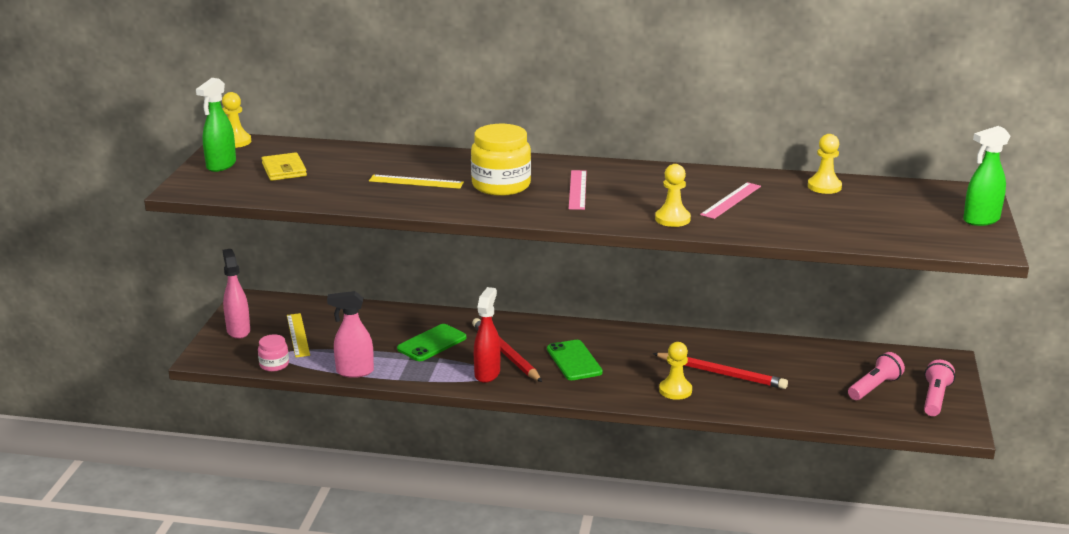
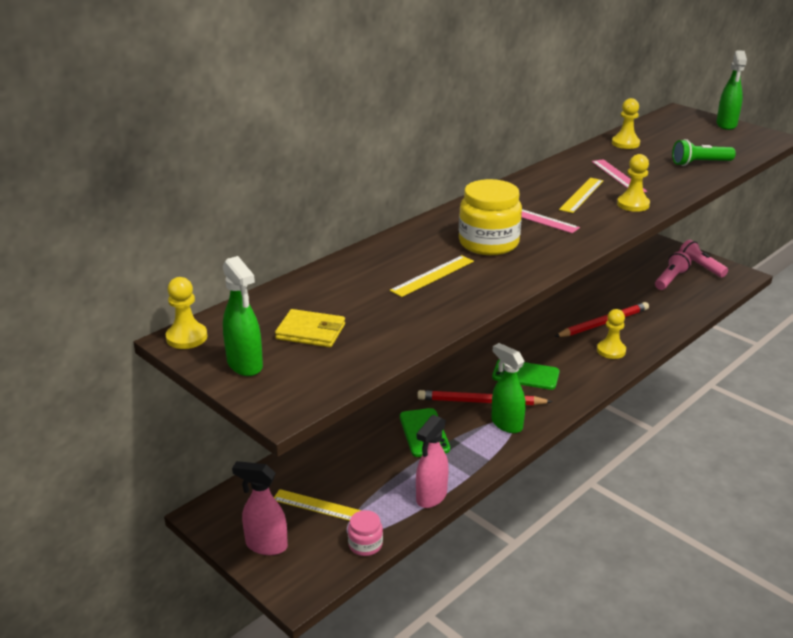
camera: 55 degrees left, 5 degrees up
red spray bottle [474,287,501,383] -> green spray bottle [491,343,526,433]
pink flashlight [848,352,905,400] -> pink flashlight turned 45 degrees clockwise [655,251,691,290]
none -> yellow ruler [559,178,604,213]
none -> green flashlight [672,139,736,166]

